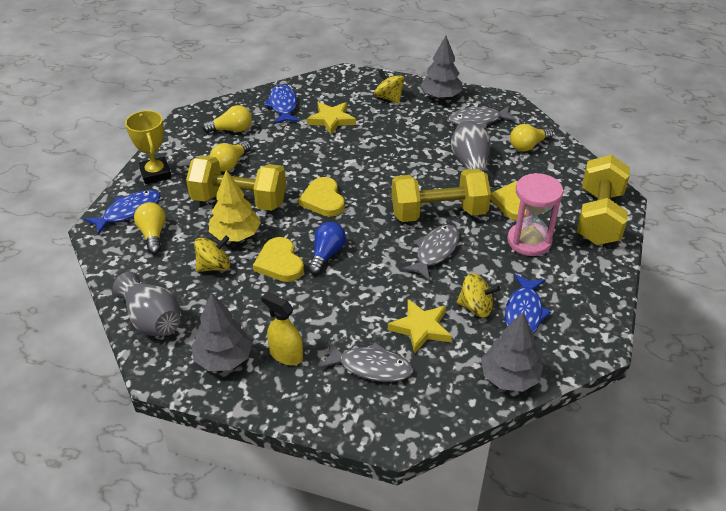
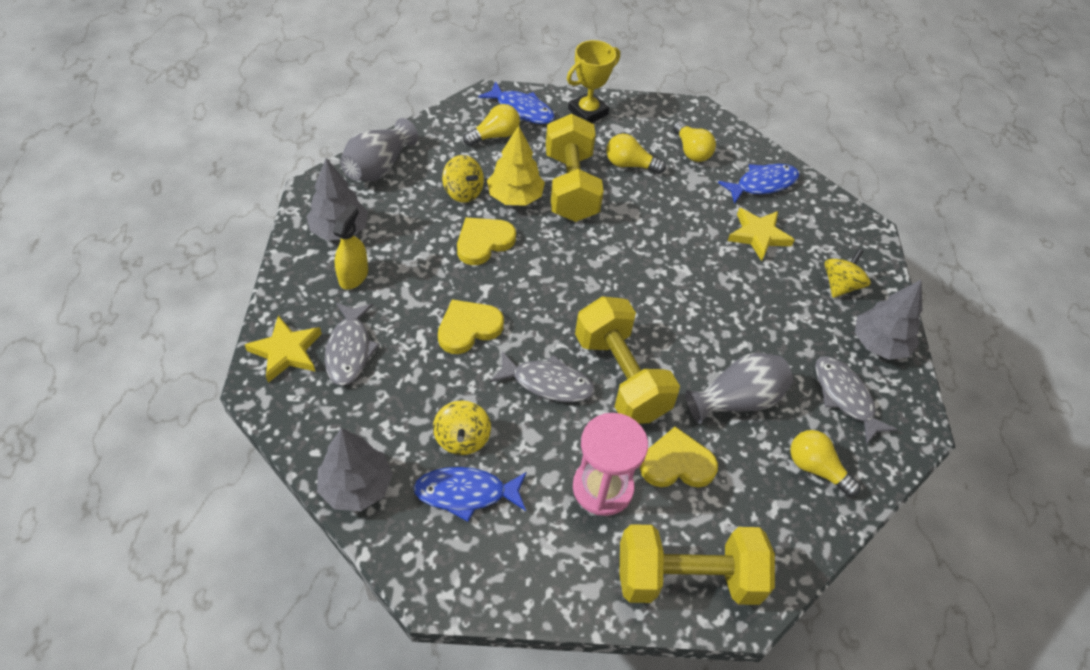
camera: 70 degrees right, 10 degrees up
yellow heart [298,177,345,217] -> yellow heart moved to [438,299,504,354]
blue light bulb [308,222,346,274] -> none
yellow star [388,299,452,354] -> yellow star moved to [245,316,322,383]

